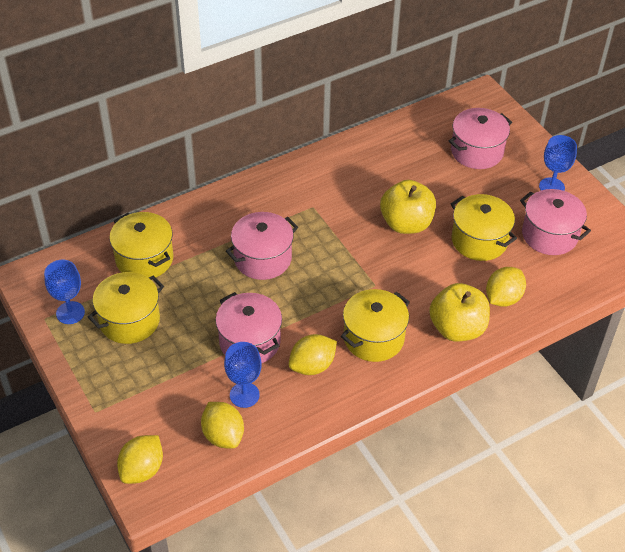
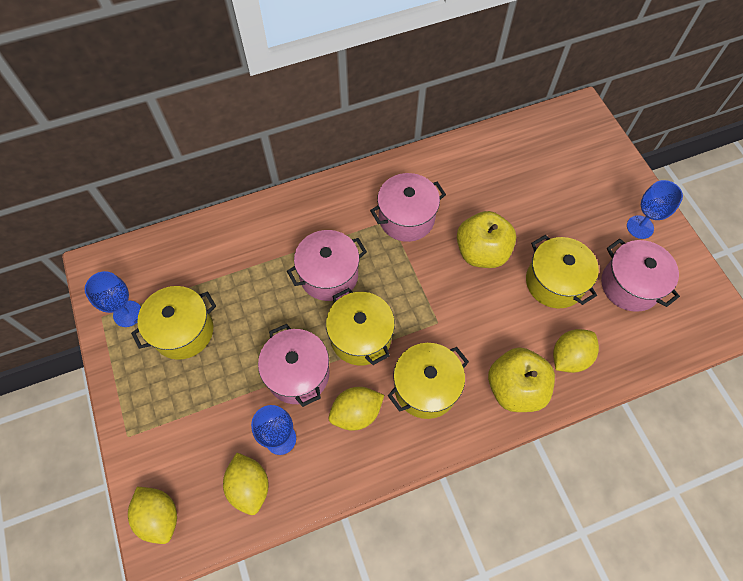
camera: 10 degrees right, 15 degrees up
yellow pot [109,212,174,278] -> yellow pot moved to [326,288,395,365]
yellow lemon [117,435,163,484] -> yellow lemon turned 75 degrees counterclockwise [128,487,177,544]
pink pot [448,108,512,169] -> pink pot moved to [370,173,446,242]

